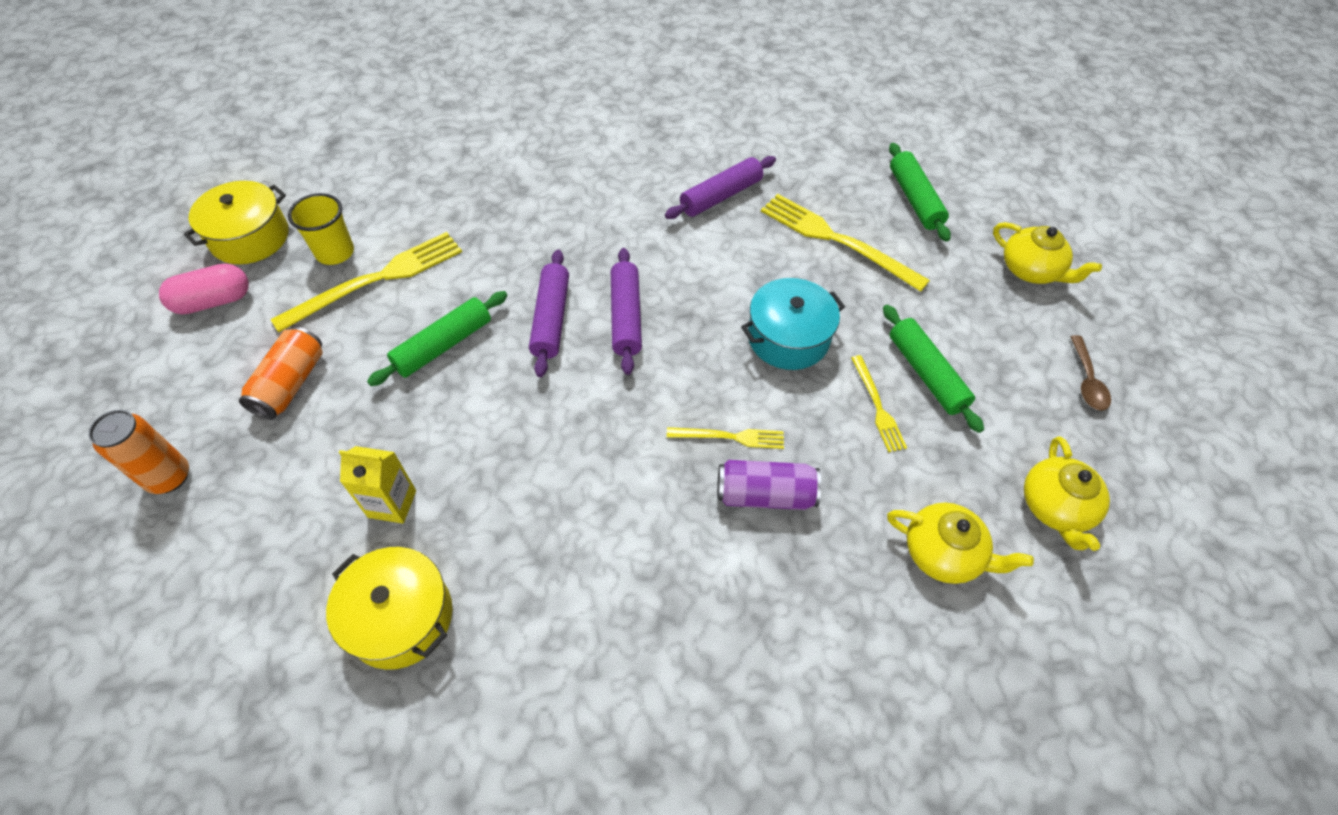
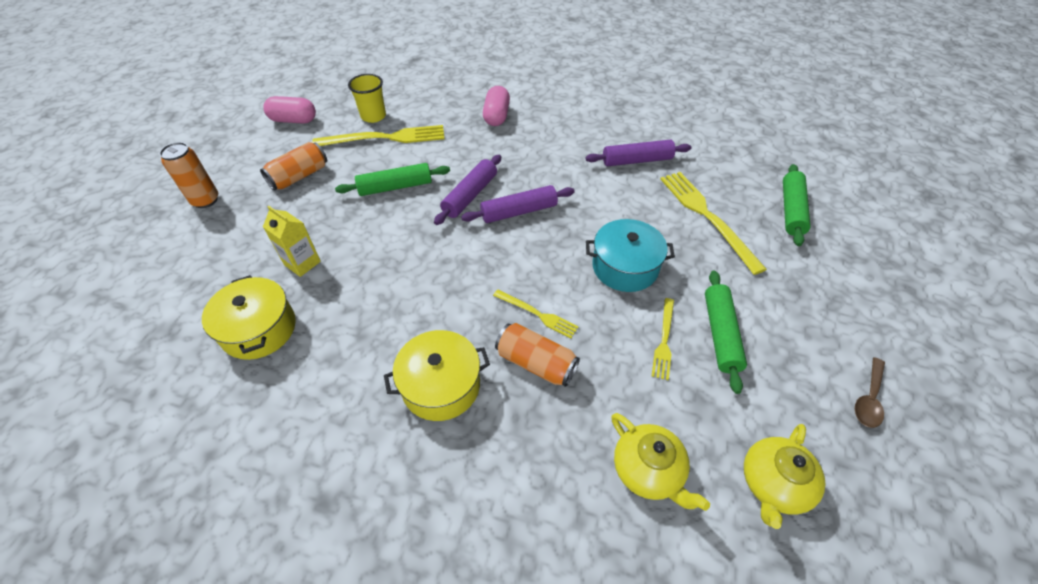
camera: 30 degrees right, 5 degrees down
yellow pot [184,181,289,264] -> yellow pot moved to [384,330,490,421]
purple rolling pin [611,248,642,375] -> purple rolling pin turned 45 degrees clockwise [461,185,575,223]
purple can [717,460,821,510] -> orange can [495,323,580,387]
yellow teapot [993,222,1102,284] -> none
none -> pink capsule [483,86,510,126]

